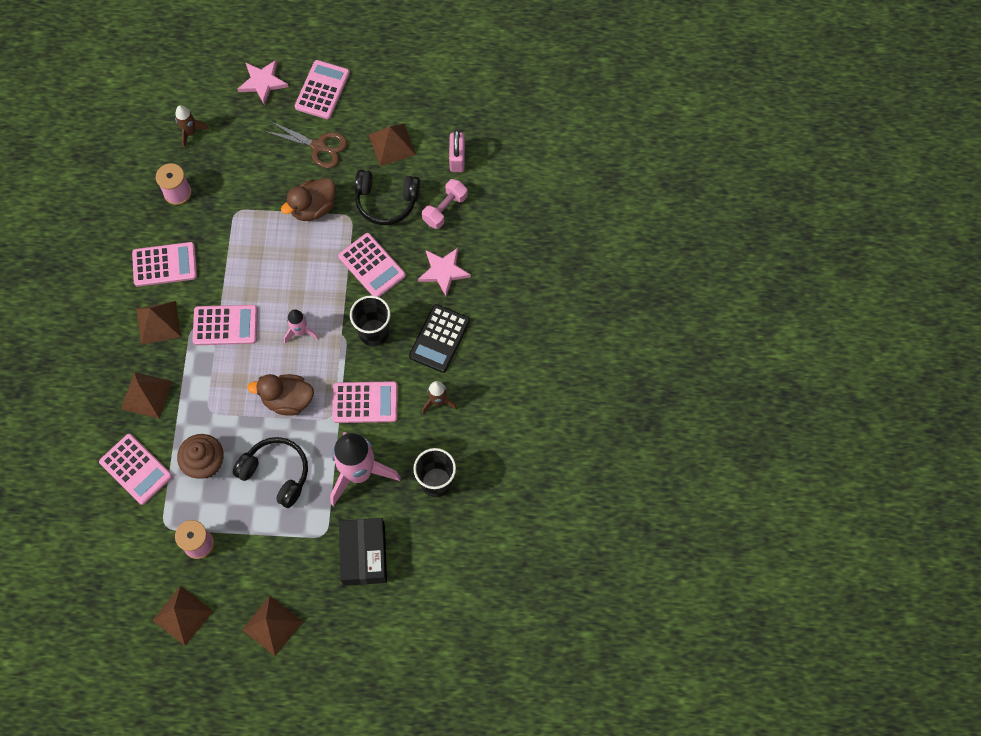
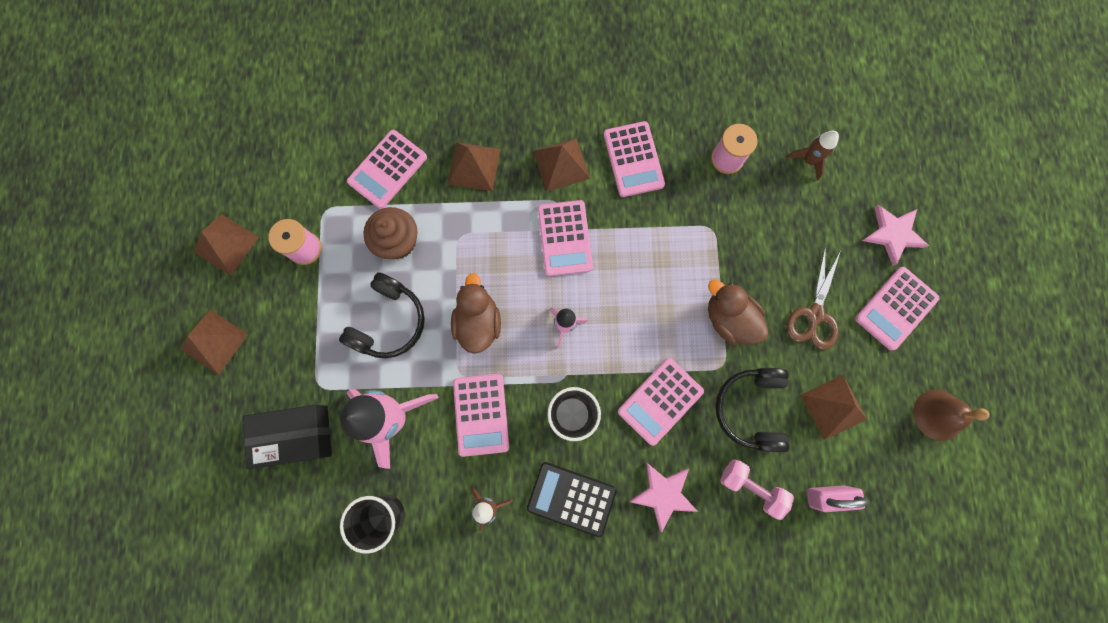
camera: 85 degrees right, 10 degrees up
pink calculator [295,60,350,119] -> pink calculator turned 120 degrees clockwise [855,267,939,351]
none -> brown bell [913,390,989,441]

